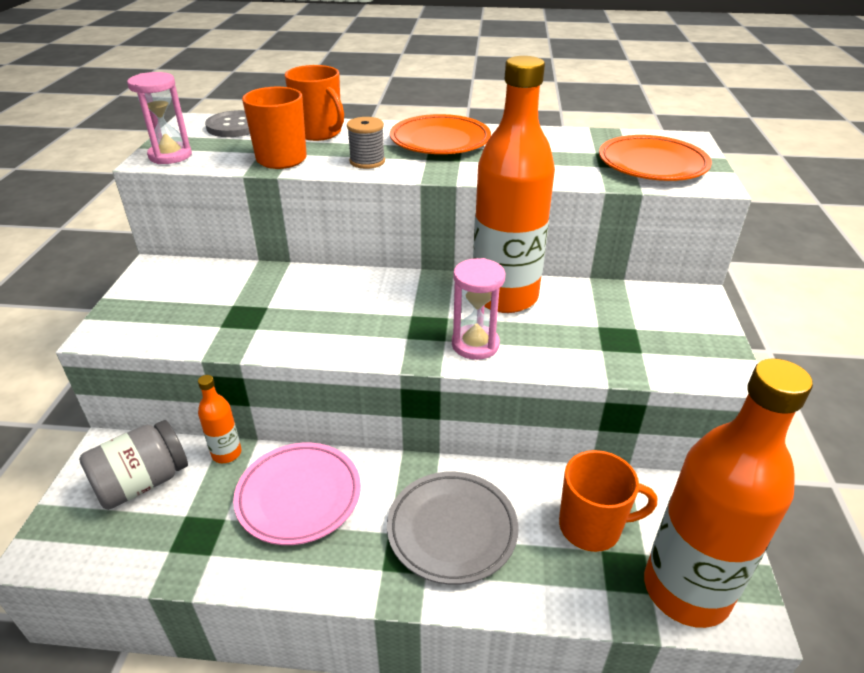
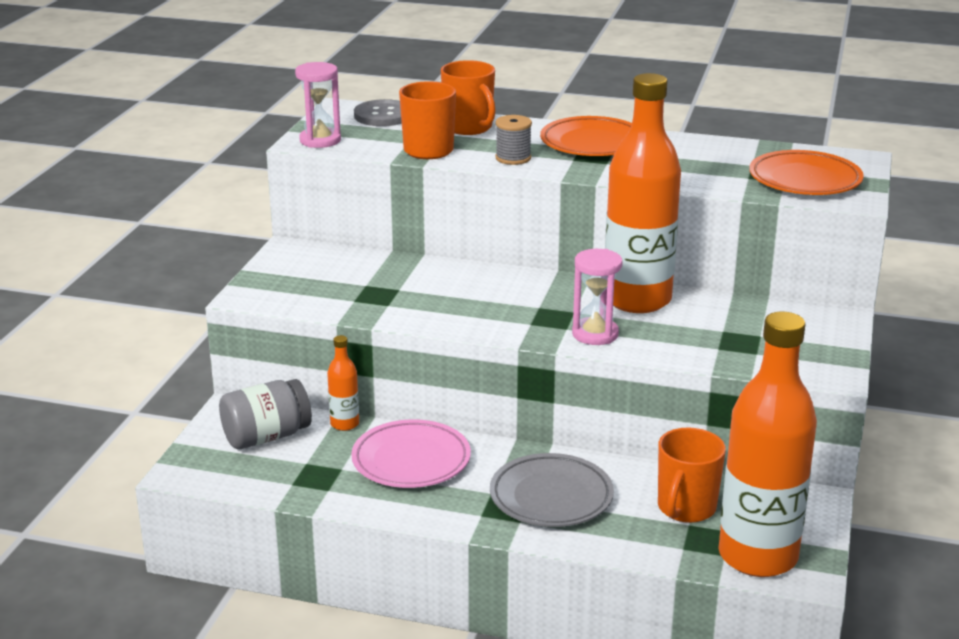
camera: 10 degrees right, 10 degrees down
orange mug [559,450,657,552] -> orange mug turned 105 degrees clockwise [658,428,726,523]

